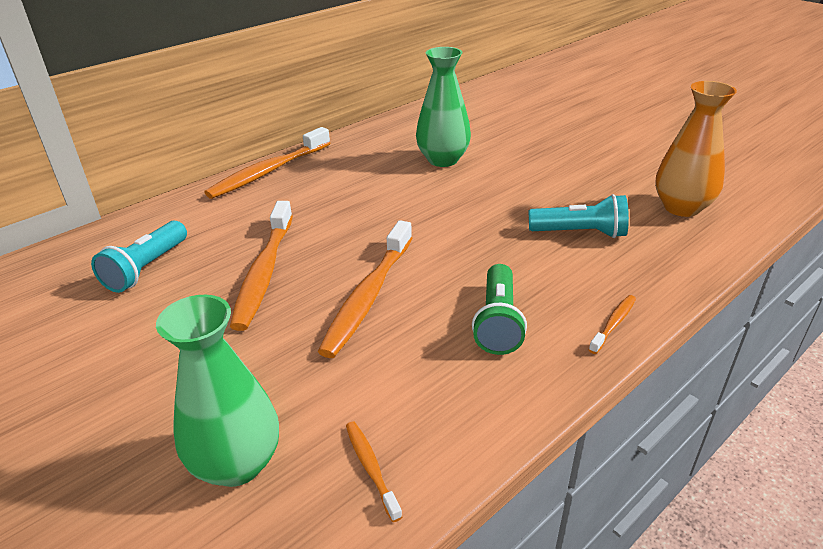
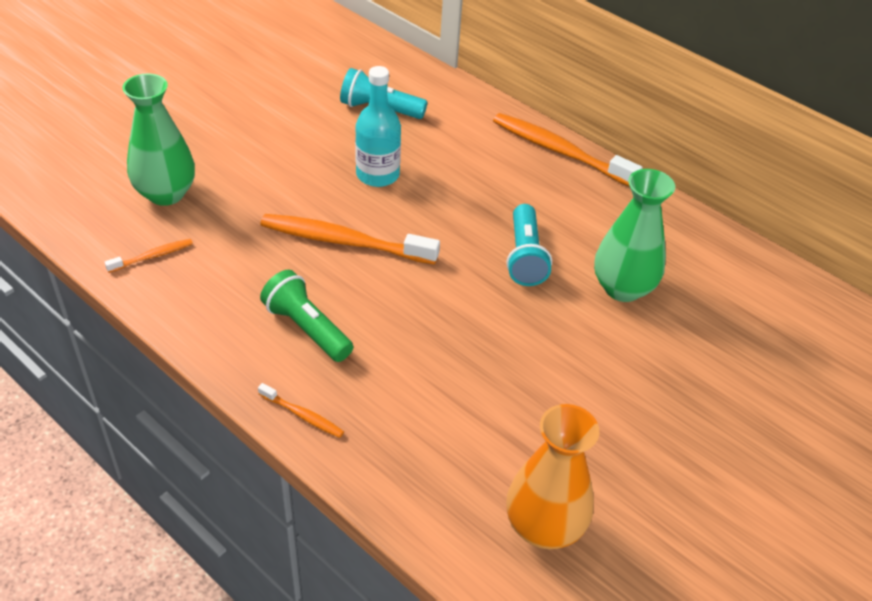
camera: 80 degrees right, 10 degrees up
orange toothbrush [230,201,293,331] -> turquoise bottle [355,66,401,187]
green flashlight [472,264,527,355] -> green flashlight turned 45 degrees clockwise [260,270,353,362]
turquoise flashlight [529,194,629,238] -> turquoise flashlight moved to [506,204,552,286]

